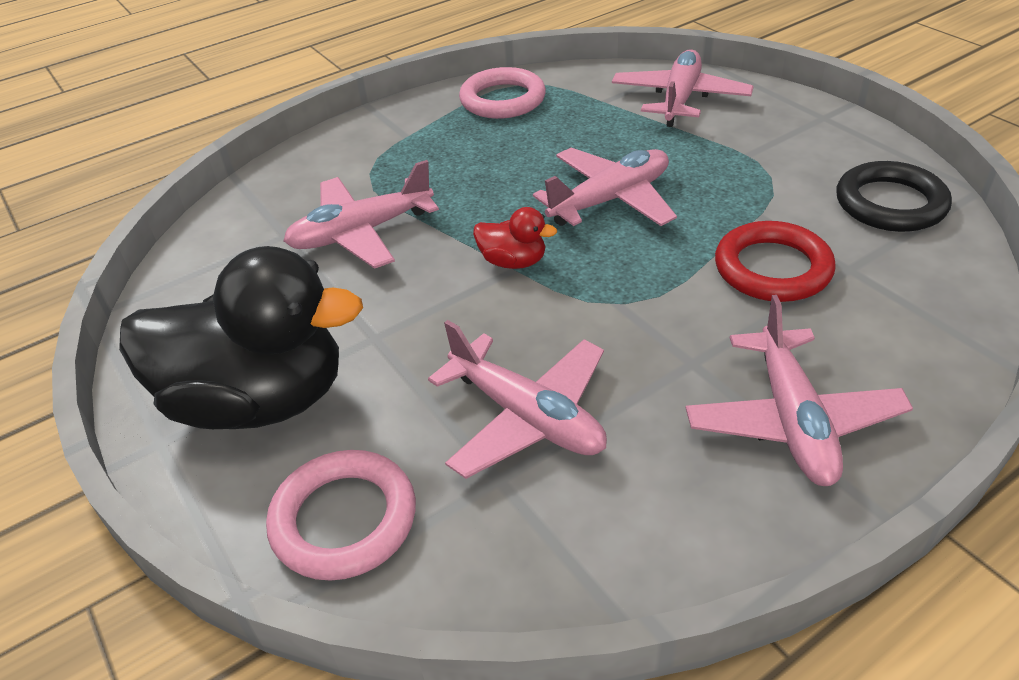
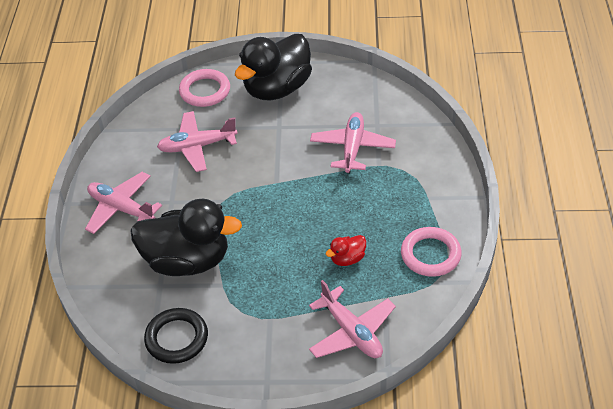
camera: 125 degrees right, 5 degrees up
red duck [473,207,557,269] -> red duck moved to [326,235,366,266]
pink plane [533,148,677,226] -> none
red ring [715,221,836,302] -> black duck [130,199,242,276]

